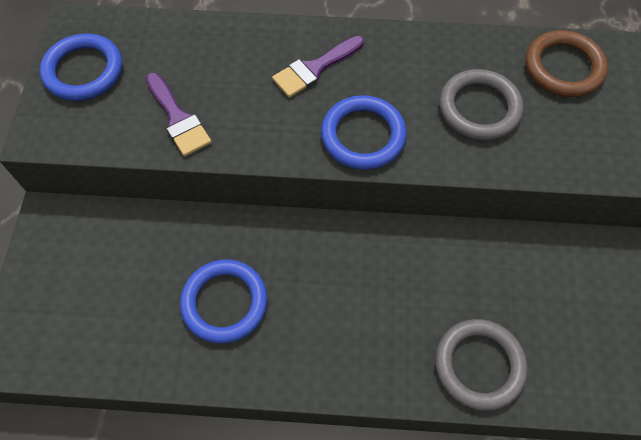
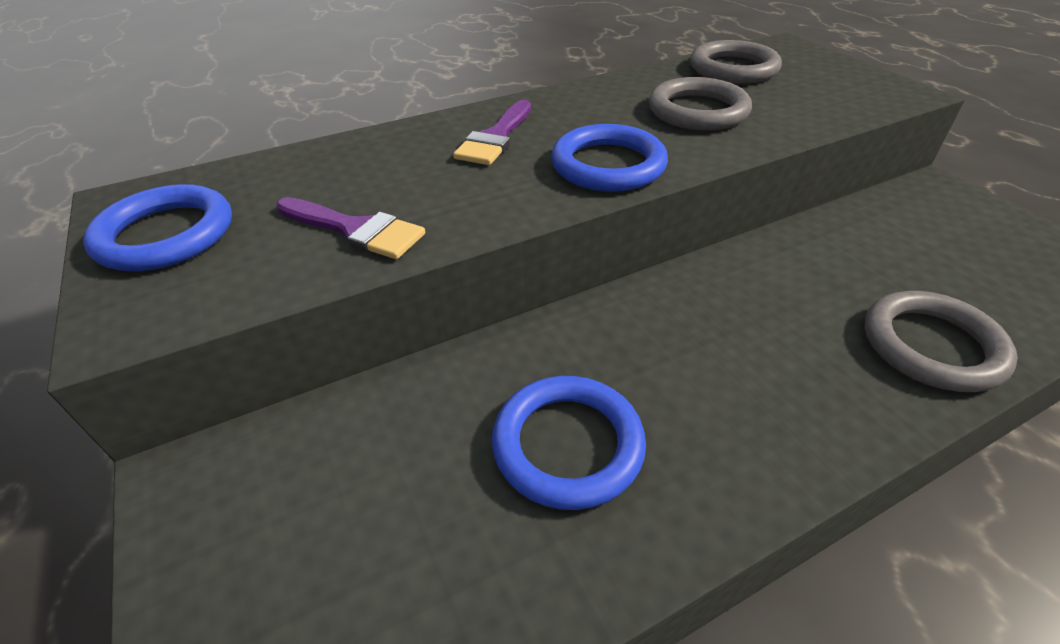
camera: 30 degrees left, 20 degrees down
brown ring [525,30,608,97] -> grey ring [690,40,782,83]

